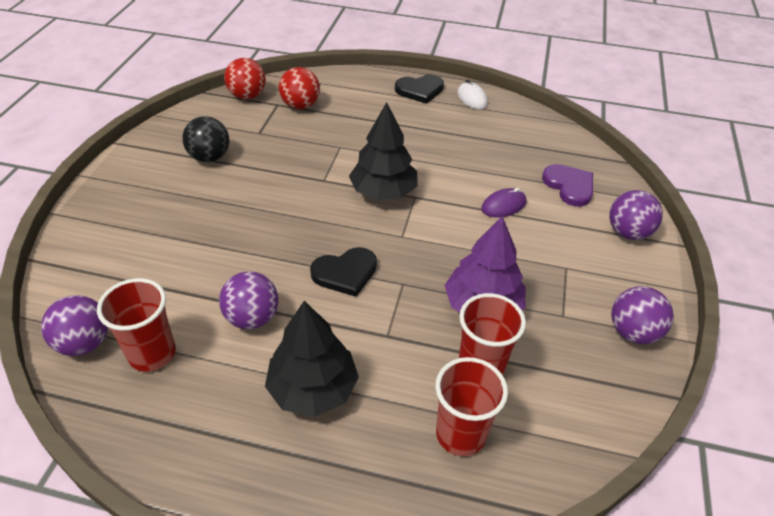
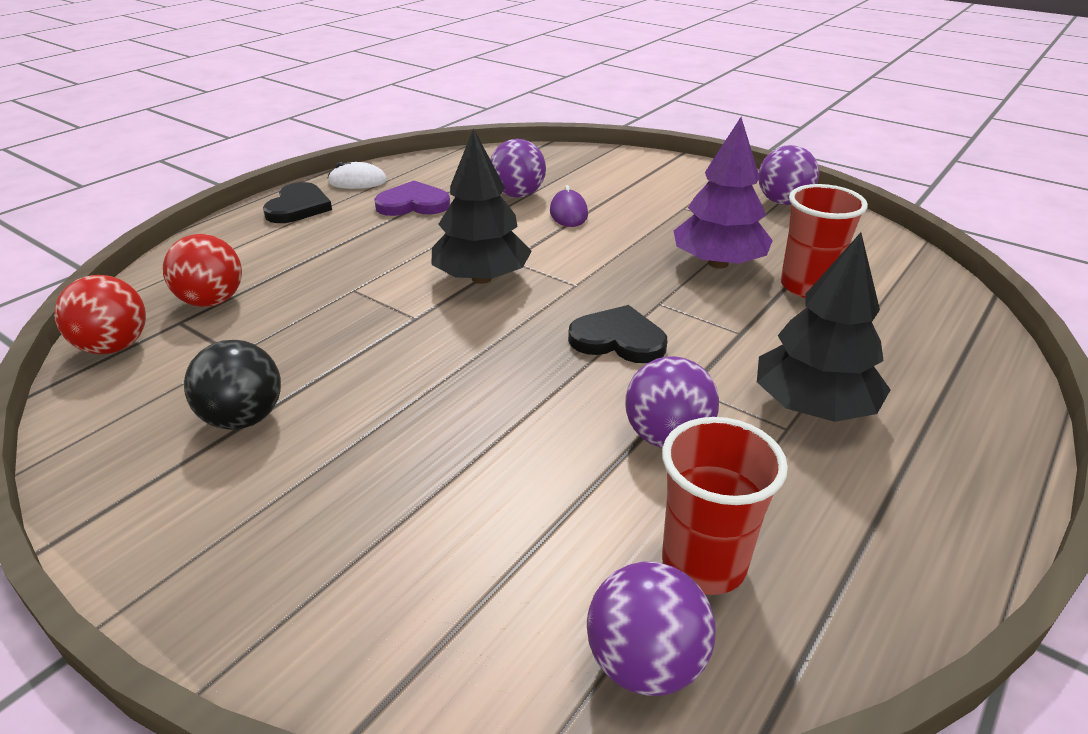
camera: 65 degrees left, 10 degrees down
black heart [310,247,377,297] -> black heart turned 75 degrees counterclockwise [568,305,667,363]
red cup [435,357,508,456] -> none
purple heart [542,164,593,207] -> purple heart moved to [374,181,450,216]
purple ball [609,190,663,240] -> purple ball moved to [490,139,546,198]

